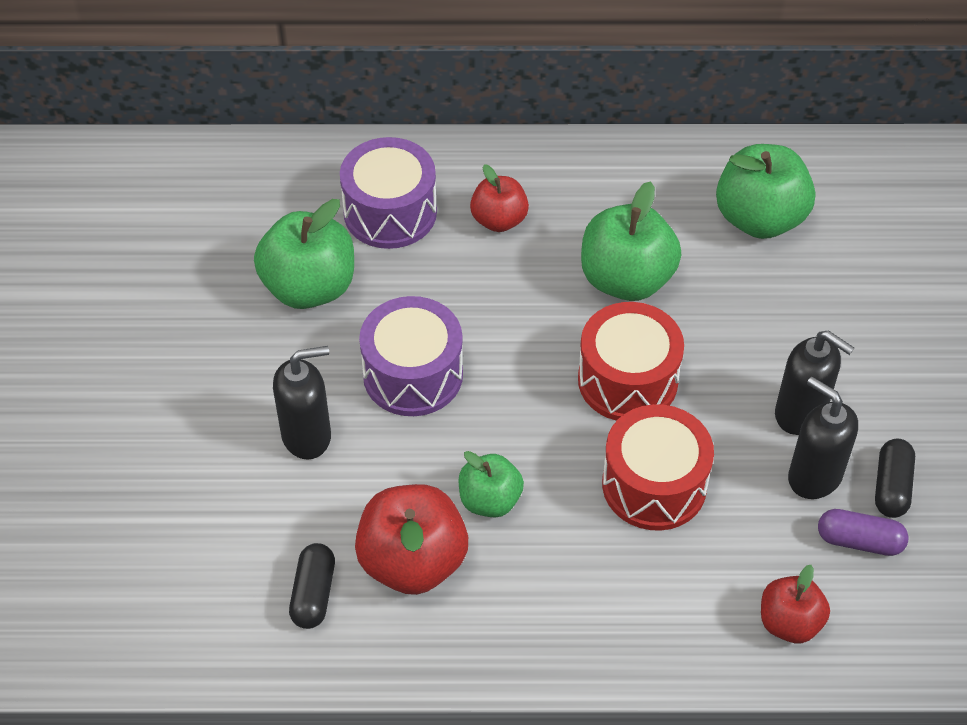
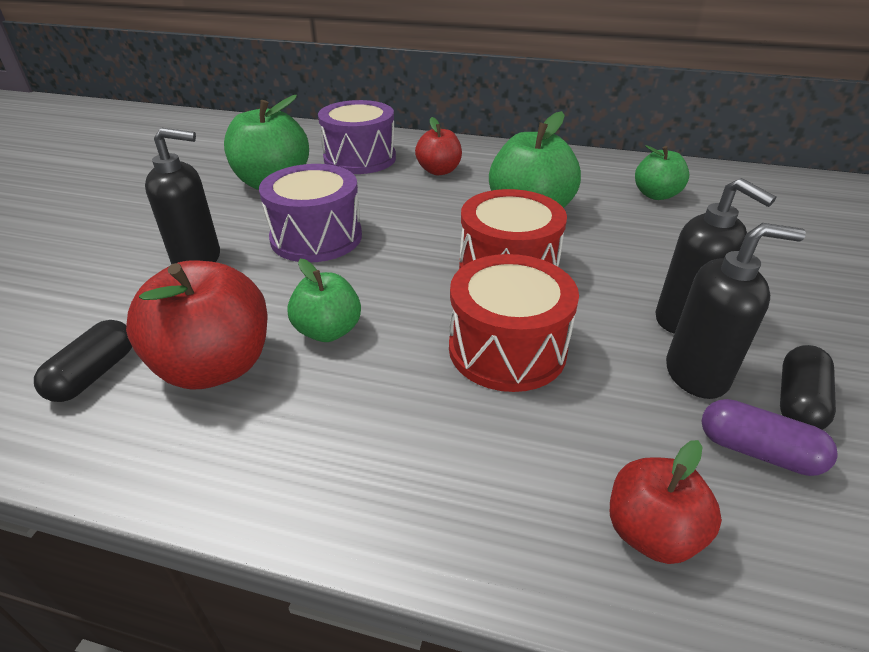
camera: 15 degrees right, 15 degrees down
green apple [716,144,815,239] -> green apple [635,145,689,200], size x0.60
black soap dispenser [788,377,858,499] -> black soap dispenser turned 120 degrees clockwise [666,223,806,399]

